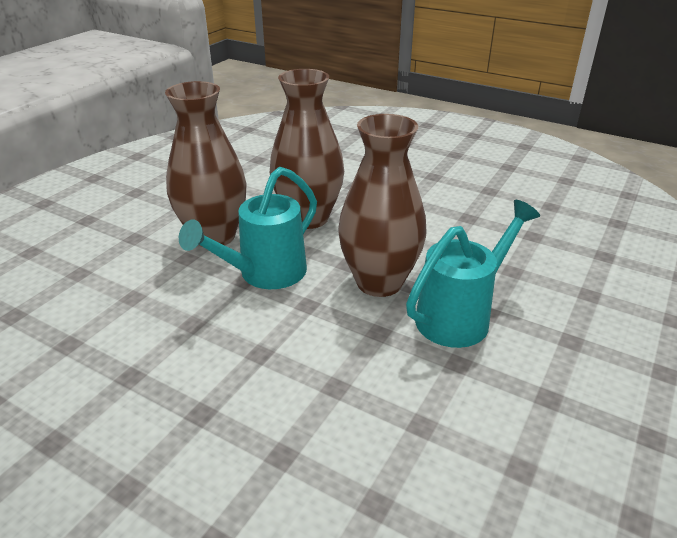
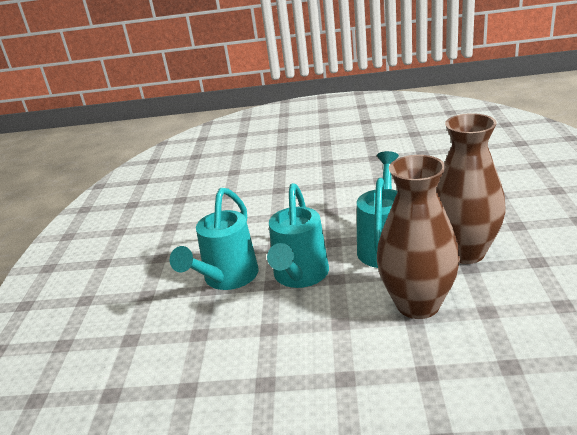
camera: 155 degrees right, 5 degrees down
brown vase [338,114,427,297] -> turquoise watering can [267,183,329,288]

